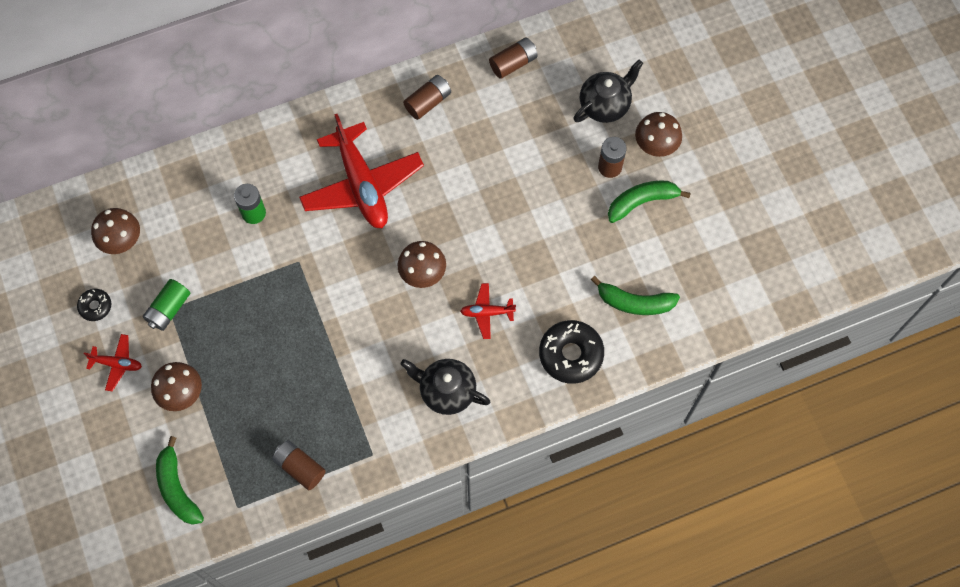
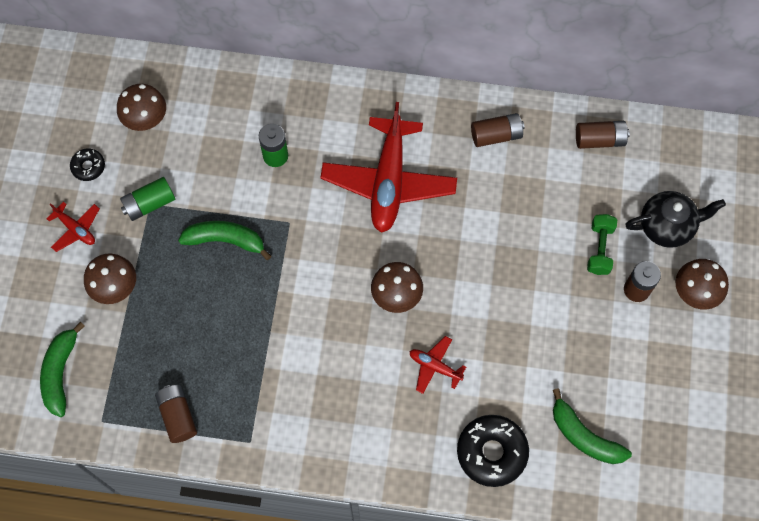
camera: 30 degrees right, 0 degrees up
black teapot [400,359,490,415] -> none
green banana [608,181,691,223] -> green banana moved to [178,221,271,260]
none -> green dumbbell [587,214,617,275]

